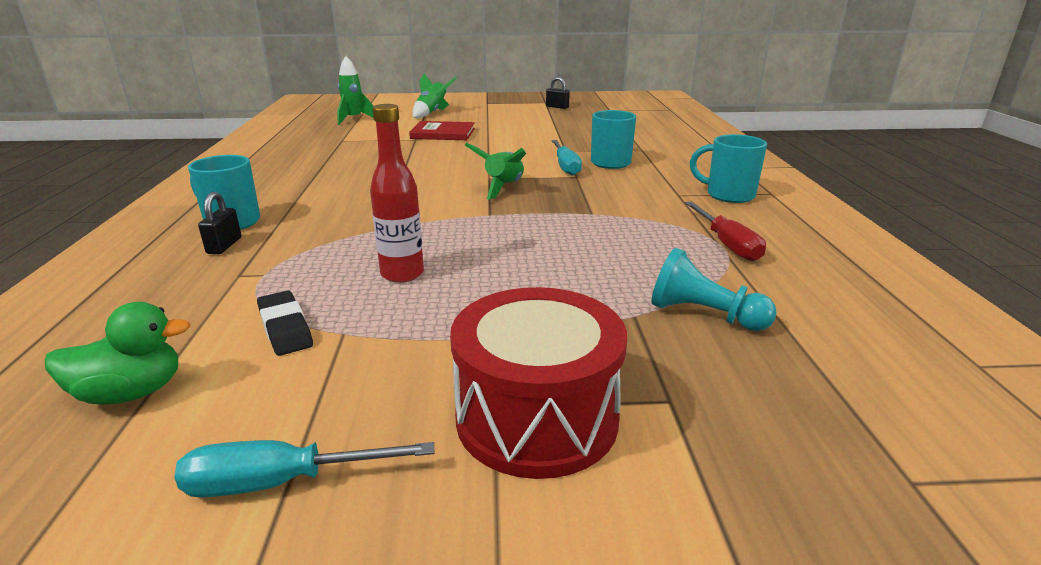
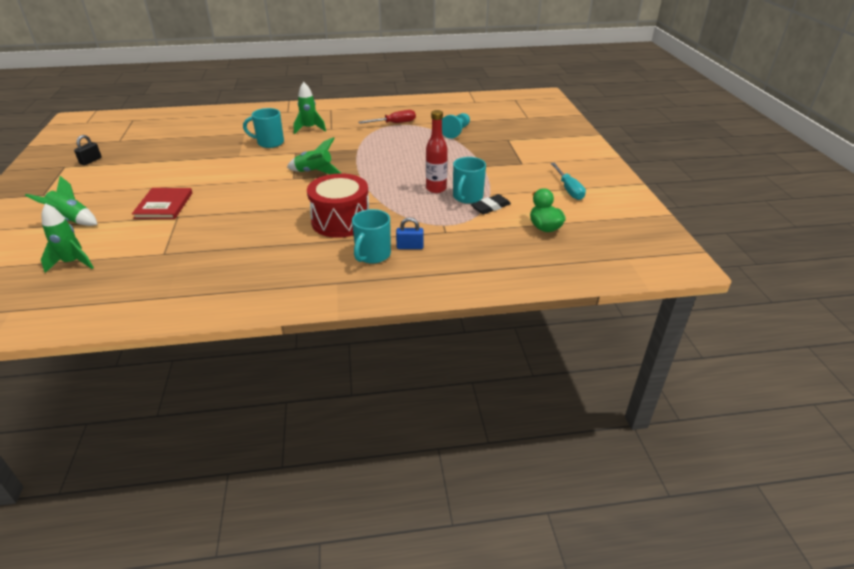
camera: 95 degrees left, 10 degrees up
black padlock [198,192,241,254] -> blue padlock [396,217,424,249]
red drum [450,287,627,479] -> red drum moved to [307,173,369,238]
turquoise screwdriver [551,140,582,176] -> none
turquoise mug [690,134,767,203] -> turquoise mug moved to [453,157,486,204]
none -> green rocket [294,82,326,134]

